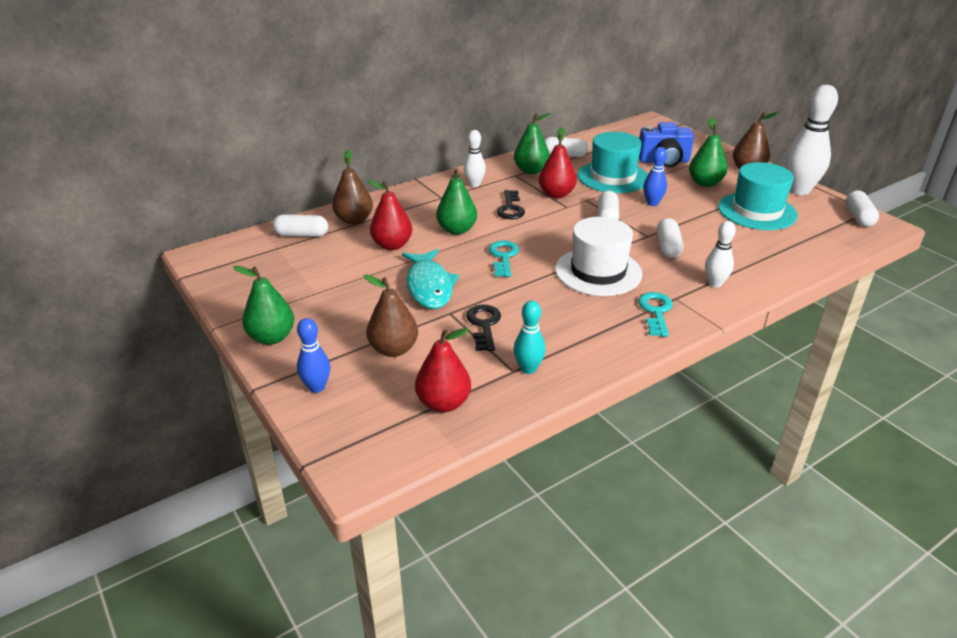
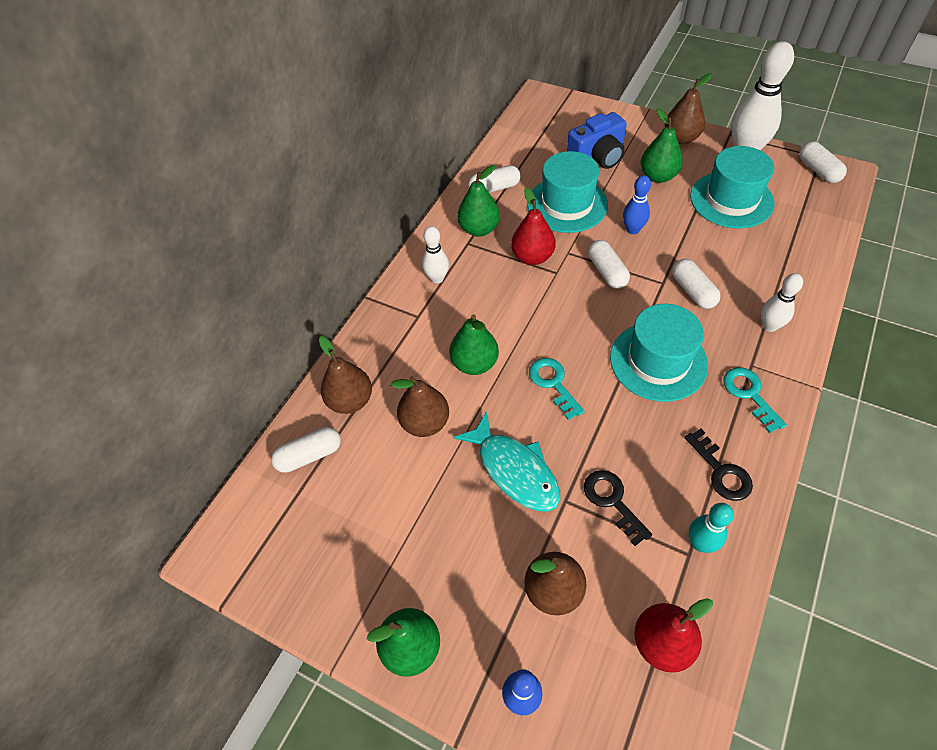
camera: 25 degrees left, 20 degrees up
red pear [367,180,412,250] -> brown pear [391,376,449,437]
black key [497,190,525,219] -> black key moved to [685,429,753,501]
white hat [555,217,642,296] -> turquoise hat [610,304,708,402]

